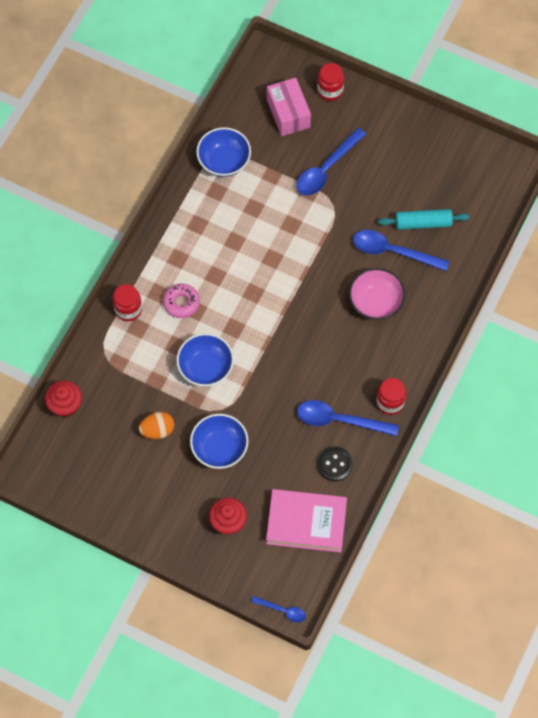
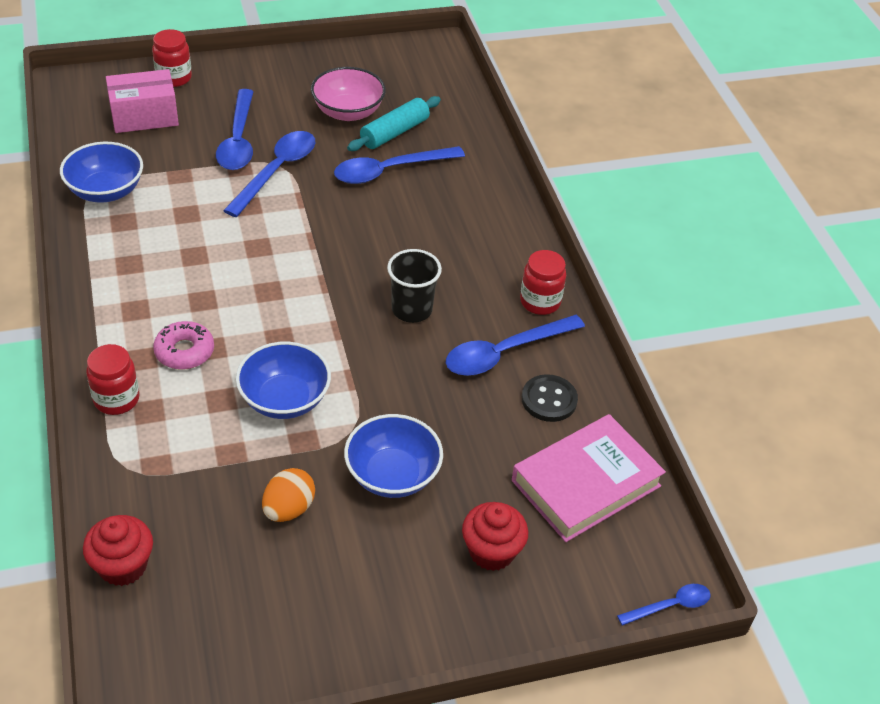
camera: 45 degrees left, 20 degrees down
pink box [267,78,311,136] -> pink box turned 45 degrees counterclockwise [106,69,179,133]
pink bowl [349,268,405,320] -> pink bowl moved to [311,67,386,121]
none -> blue spoon [223,131,315,217]
none -> black cup [387,249,442,323]

